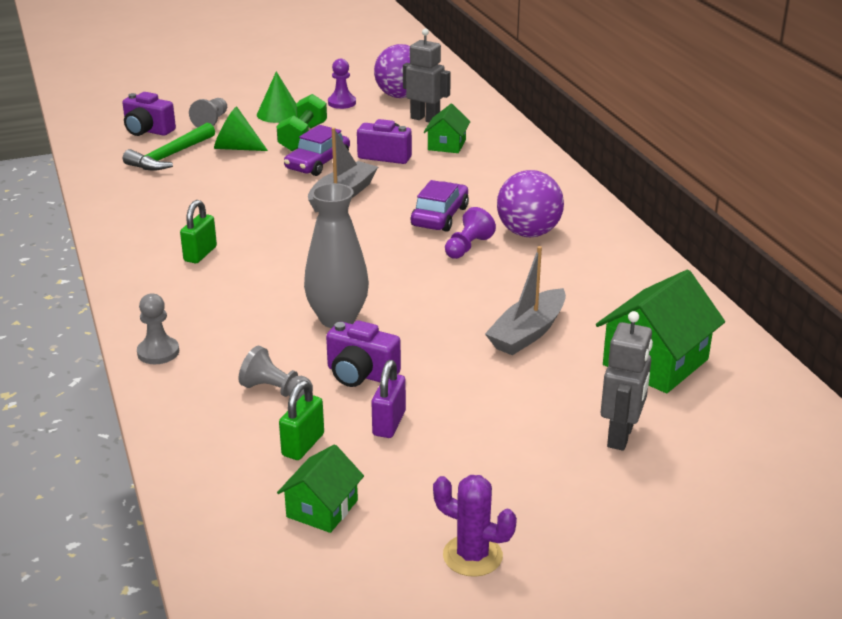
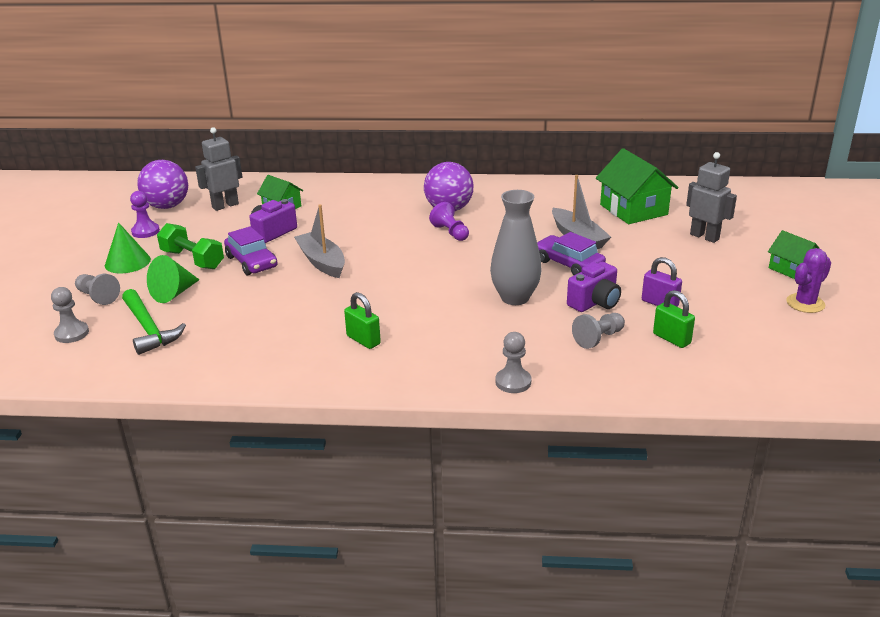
camera: 65 degrees left, 0 degrees up
purple camera [122,92,176,136] -> grey pawn [51,287,89,343]
green house [277,444,364,533] -> green house moved to [768,230,820,279]
purple car [411,180,469,232] -> purple car moved to [537,232,606,275]

